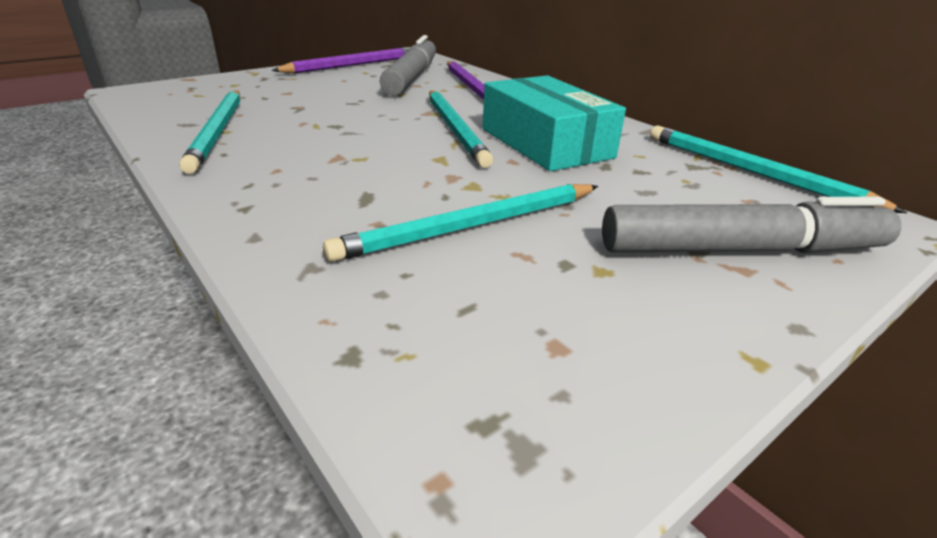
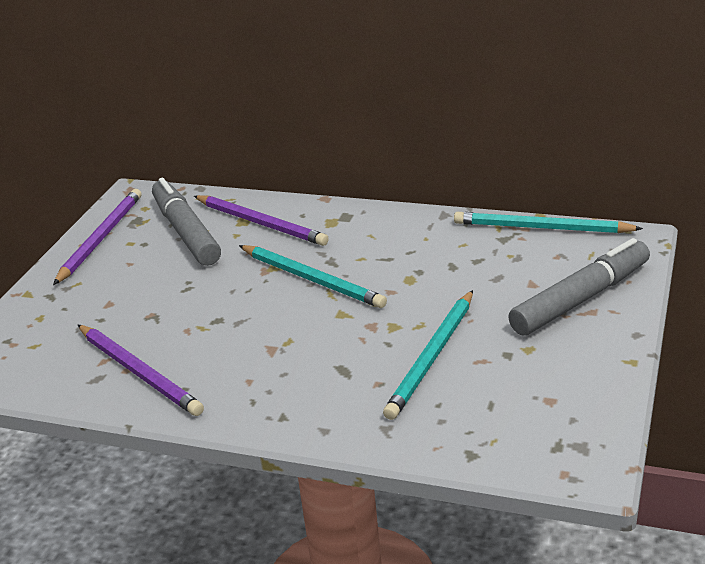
camera: 30 degrees left, 0 degrees up
turquoise pencil [179,90,240,174] -> purple pencil [78,325,204,416]
turquoise box [483,75,626,171] -> none

